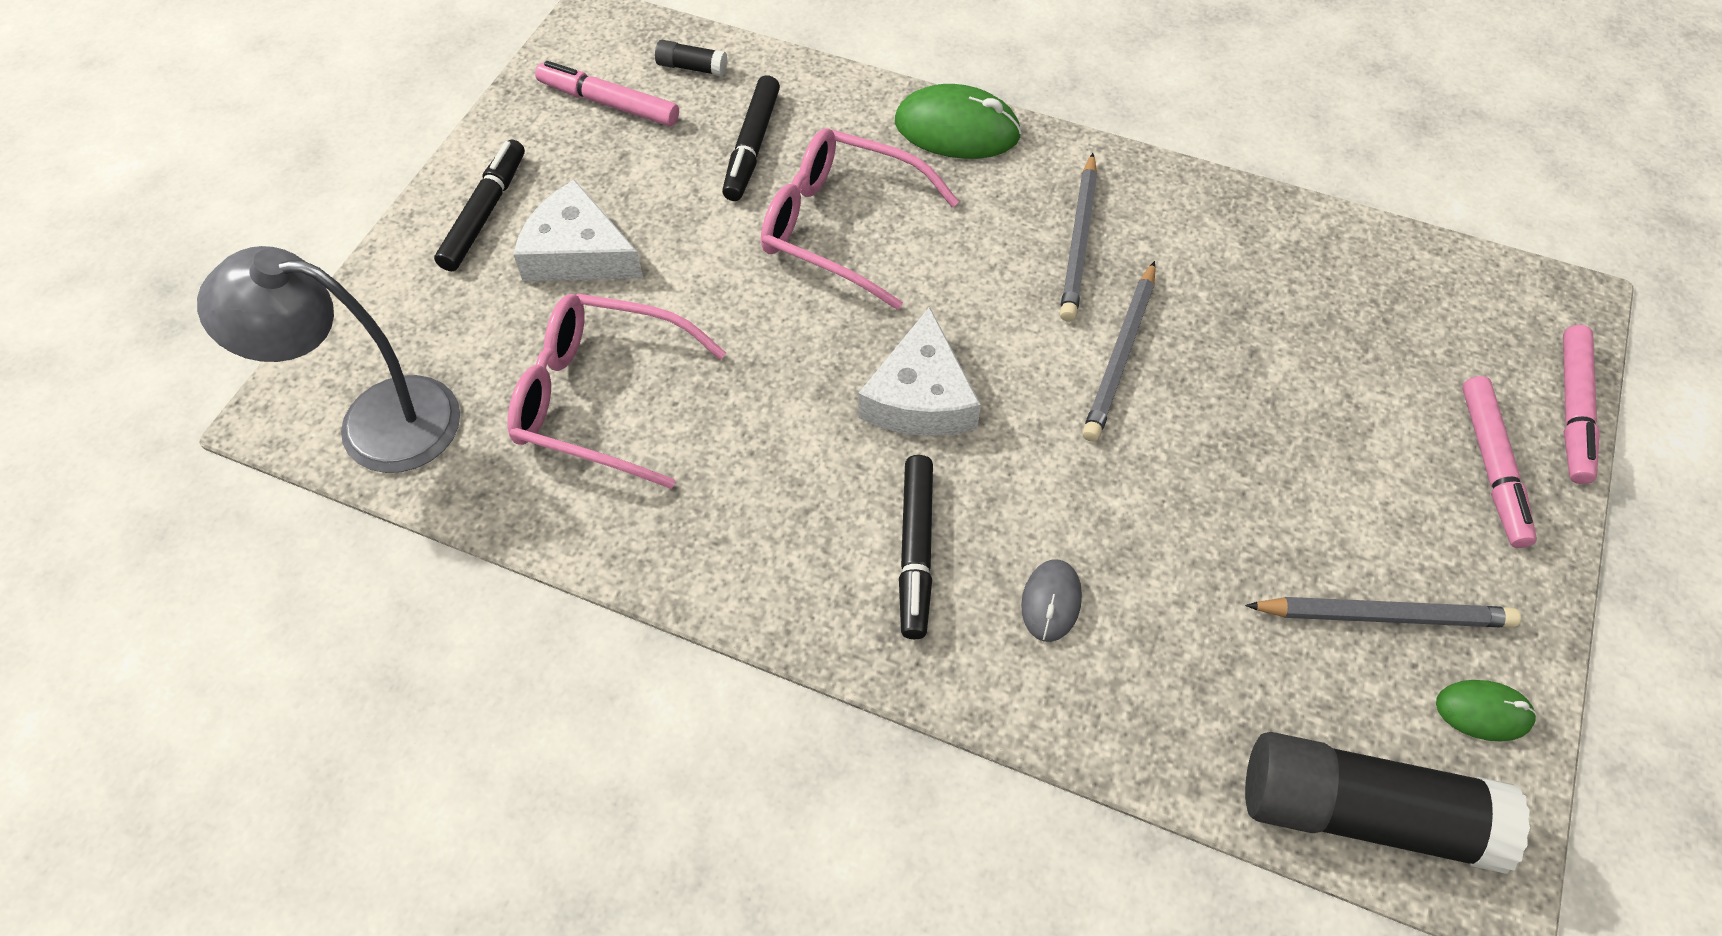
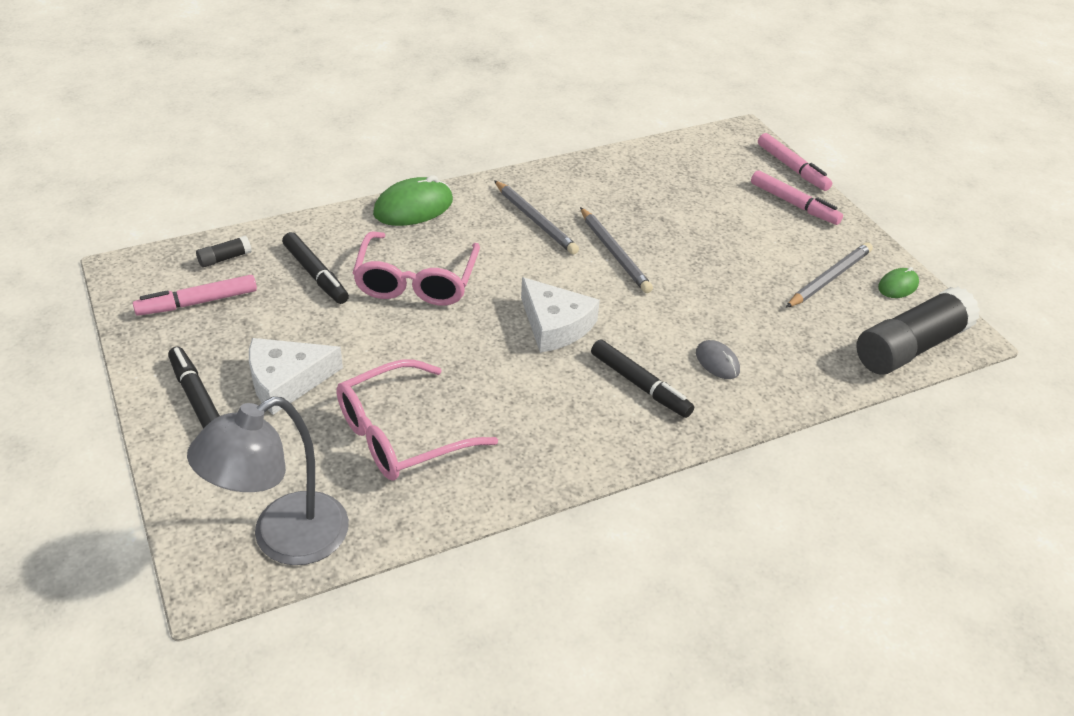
camera: 50 degrees left, 15 degrees down
pink glasses [761,129,959,310] -> pink glasses turned 60 degrees counterclockwise [353,231,480,306]

